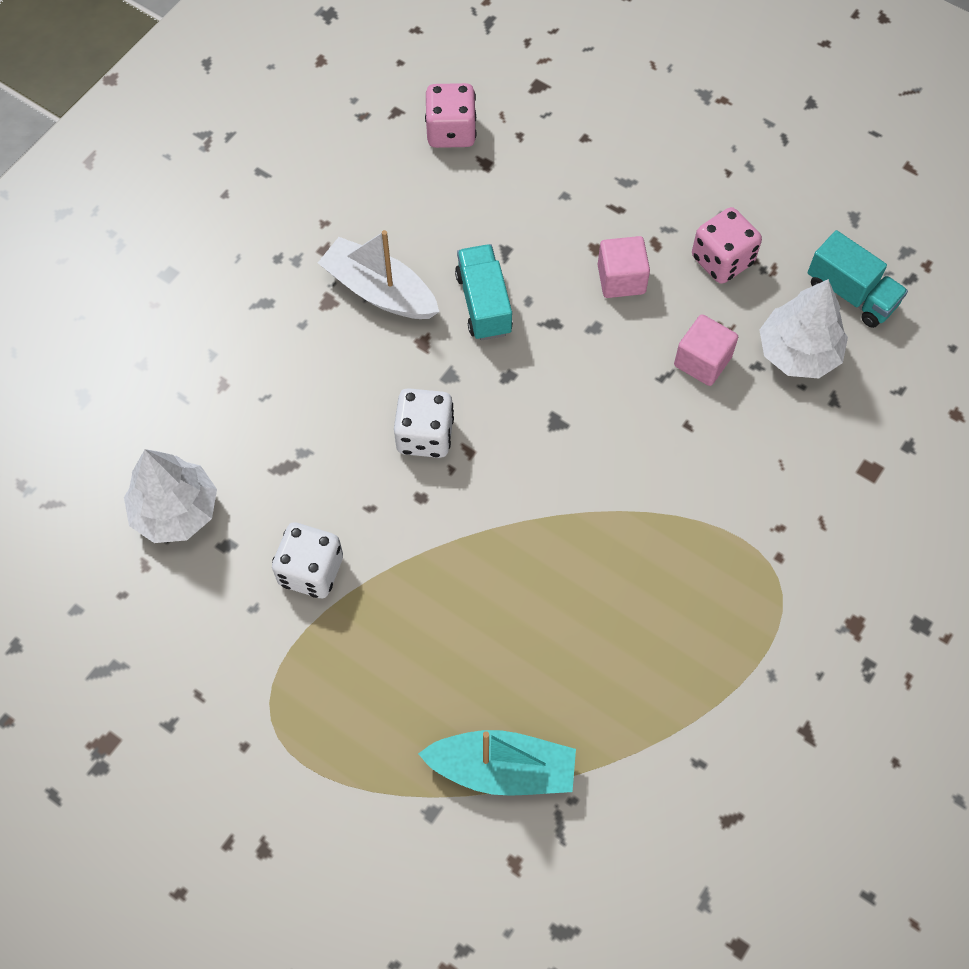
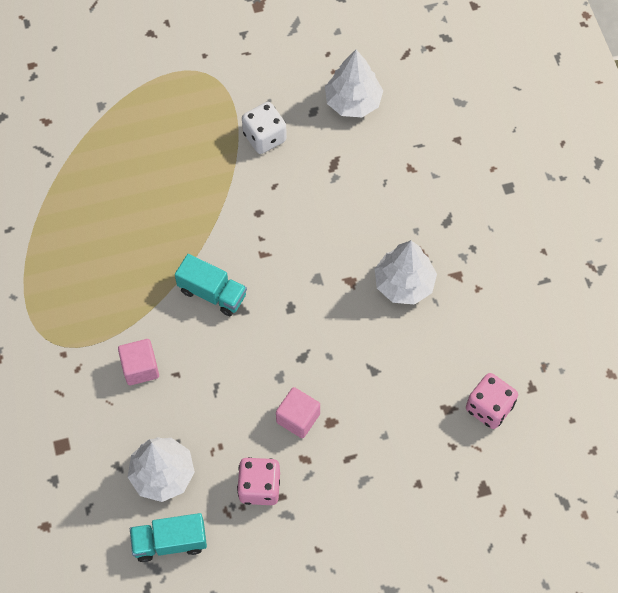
camera: 130 degrees right, 0 degrees up
white boat [318,230,439,319] -> white tree [375,240,437,305]
white dice [394,388,454,458] -> none
turquoise boat [418,730,576,796] -> none
turquoise truck [455,244,513,341] -> turquoise truck moved to [175,254,247,316]
pink cube [674,314,738,386] -> pink cube moved to [118,339,159,385]

